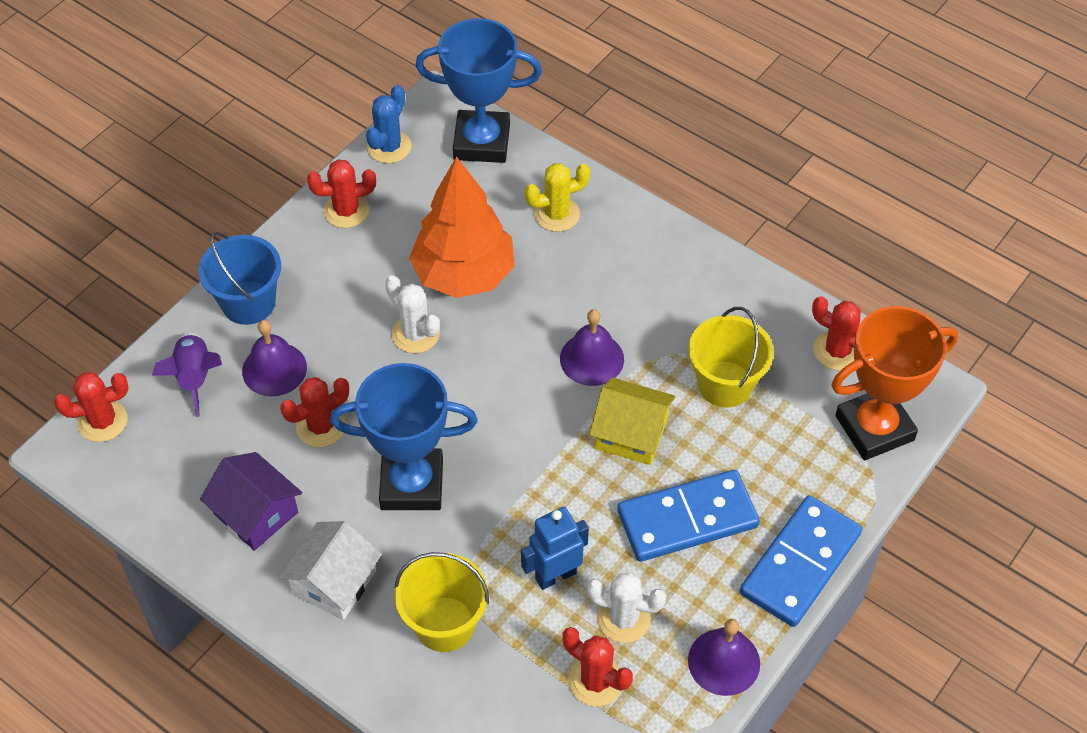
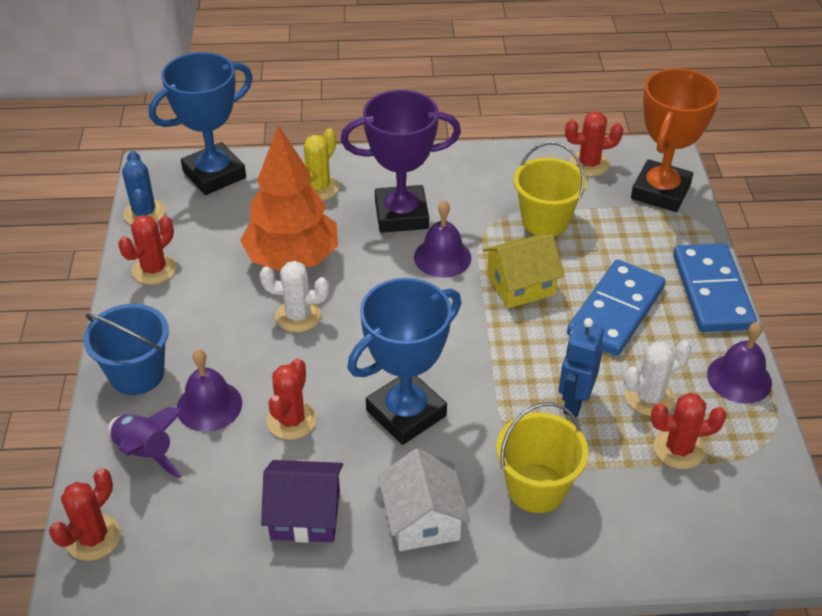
camera: 40 degrees left, 10 degrees down
none -> purple trophy [341,90,461,233]

